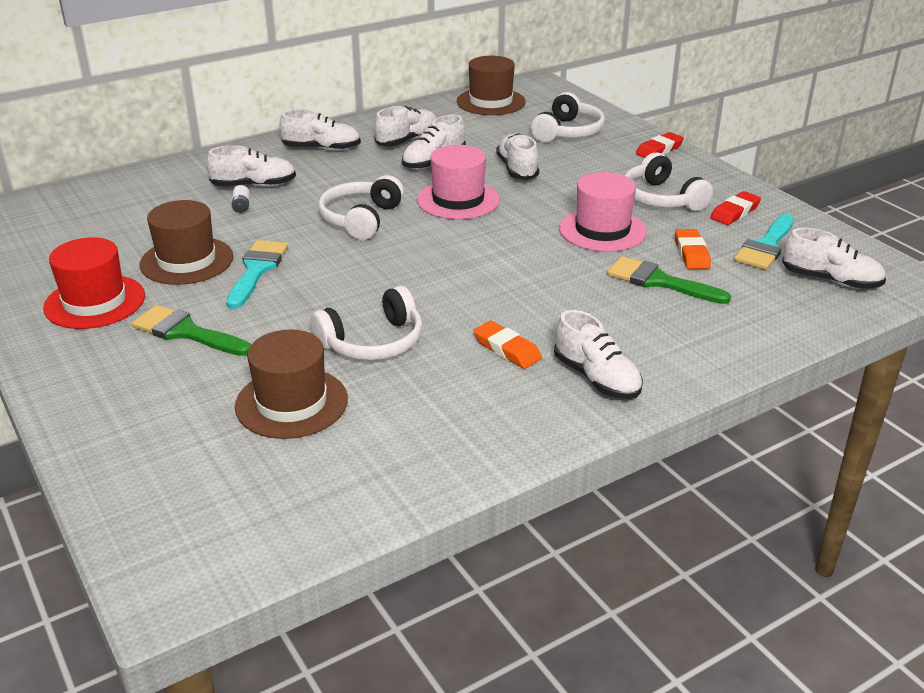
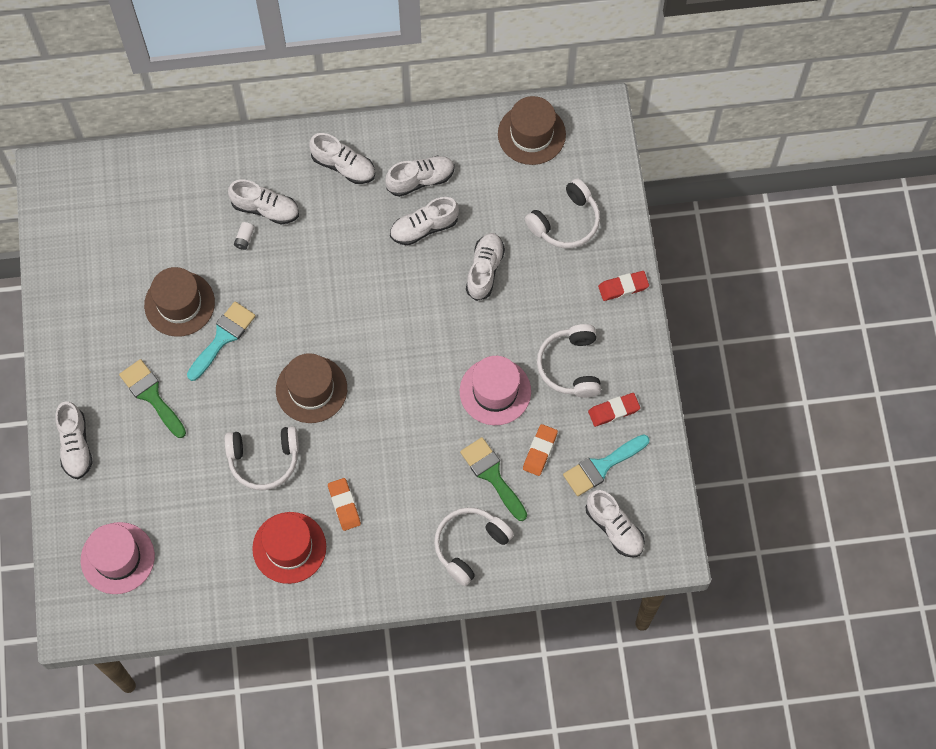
camera: 25 degrees right, 35 degrees up
red hat [43,237,145,329] -> red hat moved to [252,512,326,584]
brown hat [235,329,348,439] -> brown hat moved to [276,353,347,423]
white headphones [318,175,404,240] -> white headphones moved to [434,507,514,586]
pink hat [417,145,500,219] -> pink hat moved to [81,522,155,594]
white shoe [554,310,643,399] -> white shoe moved to [55,402,93,479]

